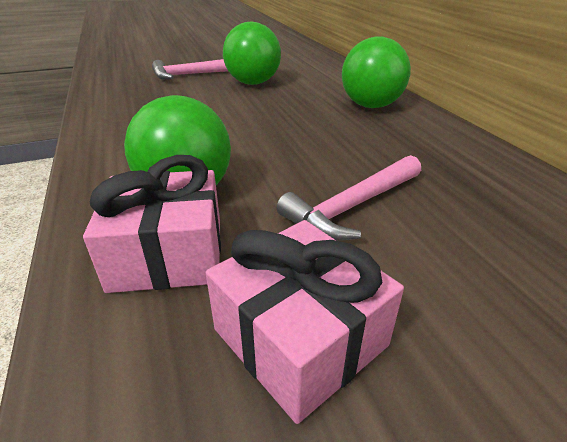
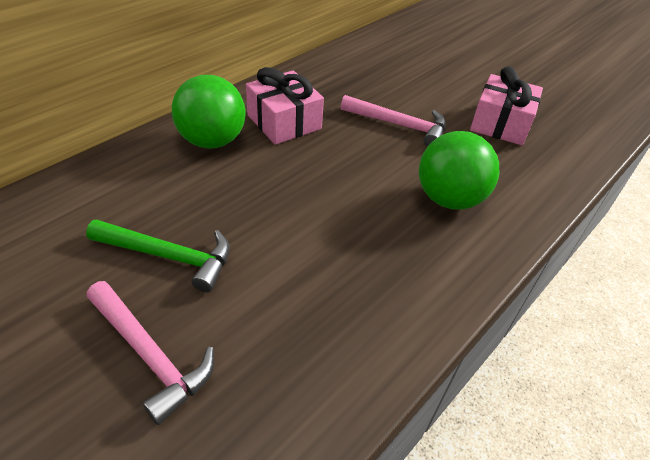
camera: 120 degrees left, 10 degrees up
pink gift [83,155,221,293] -> pink gift moved to [246,67,324,145]
green ball [223,21,281,85] -> green hammer [86,219,230,293]

